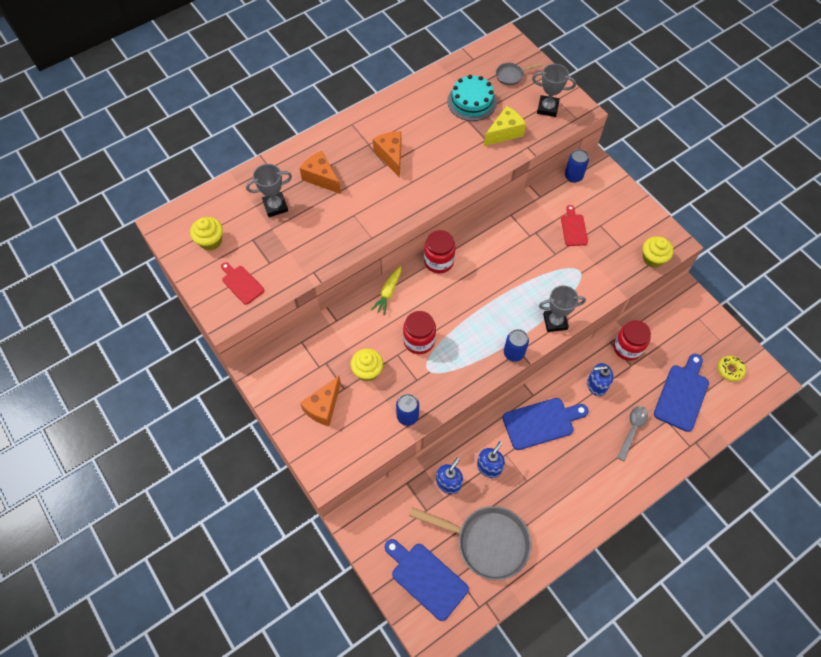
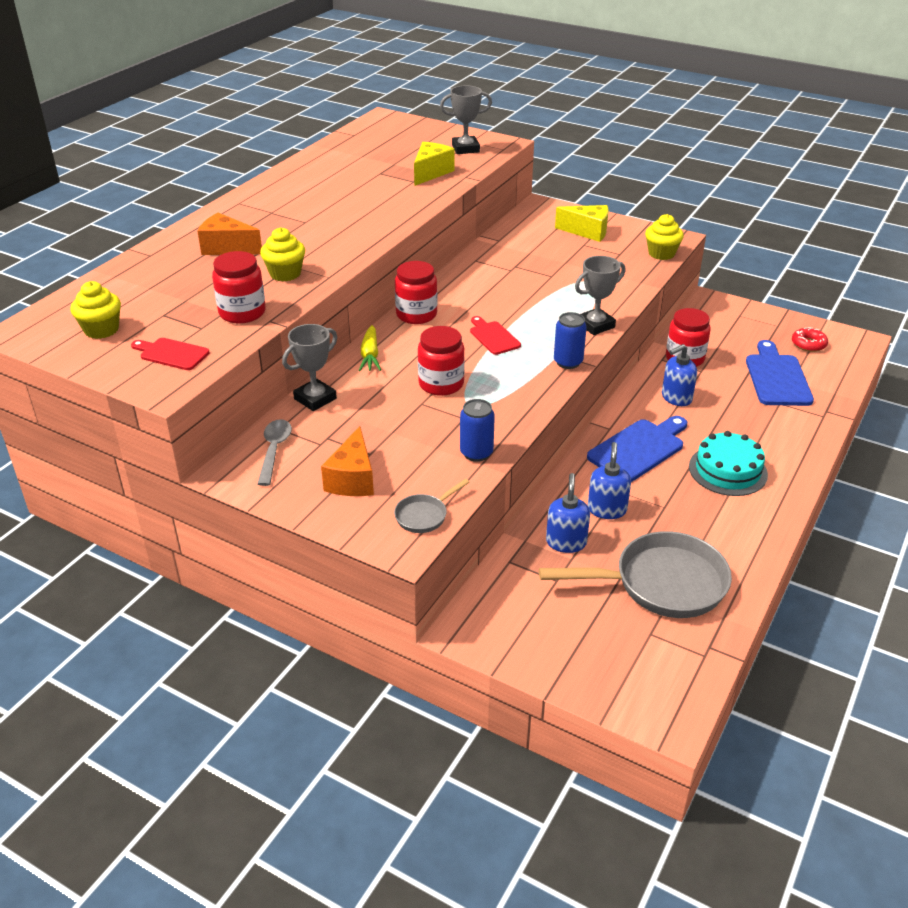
camera: 25 degrees left, 25 degrees down
grey trophy [246,164,292,217] -> grey trophy moved to [282,324,337,411]
yellow cupcake [351,349,383,381] -> yellow cupcake moved to [260,227,305,282]
orange cheese [373,131,401,178] -> none
blue cutting board [384,539,469,621] -> none
turquoise cake [447,75,497,121] -> turquoise cake moved to [689,431,768,496]
grey pan [496,63,542,85] -> grey pan moved to [394,479,470,533]
red cutting board [561,205,588,246] -> red cutting board moved to [470,316,521,355]
blue can [565,149,589,183] -> none
grey spoon [617,406,648,461] -> grey spoon moved to [258,419,292,486]
yellow donut [718,356,746,382] -> red donut [792,327,828,352]
none -> red jar [212,251,266,323]
none -> yellow cheese [555,205,608,242]

